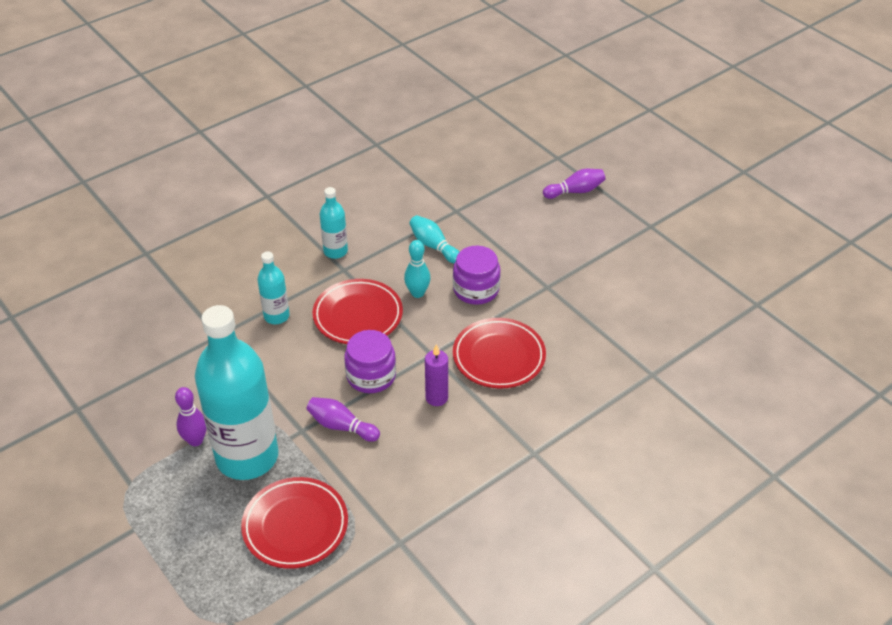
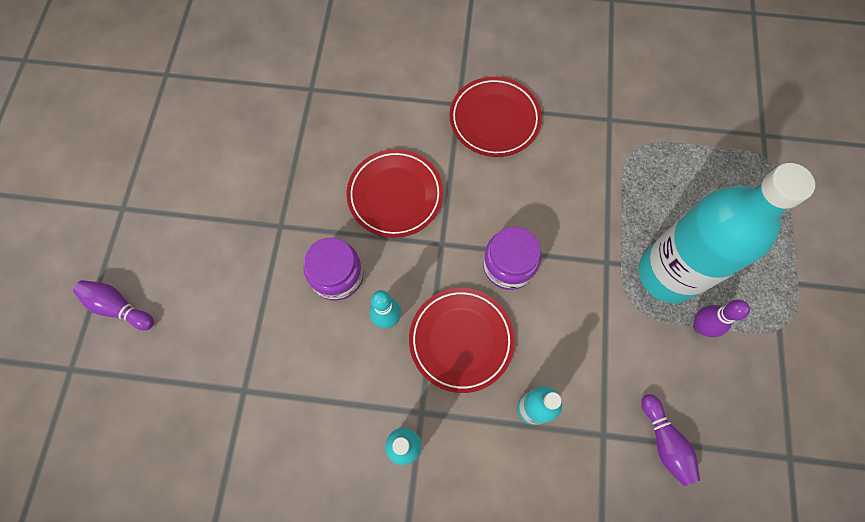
camera: 135 degrees left, 25 degrees up
red plate [241,477,348,569] -> red plate moved to [450,77,542,157]
purple bowling pin [306,397,380,442] -> purple bowling pin moved to [641,394,700,486]
turquoise bowling pin [409,215,459,263] -> none
purple candle [425,344,448,406] -> none

